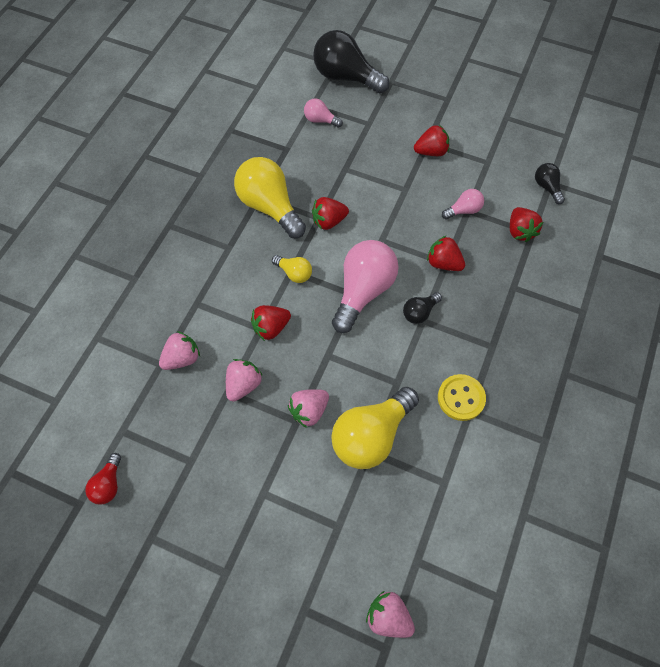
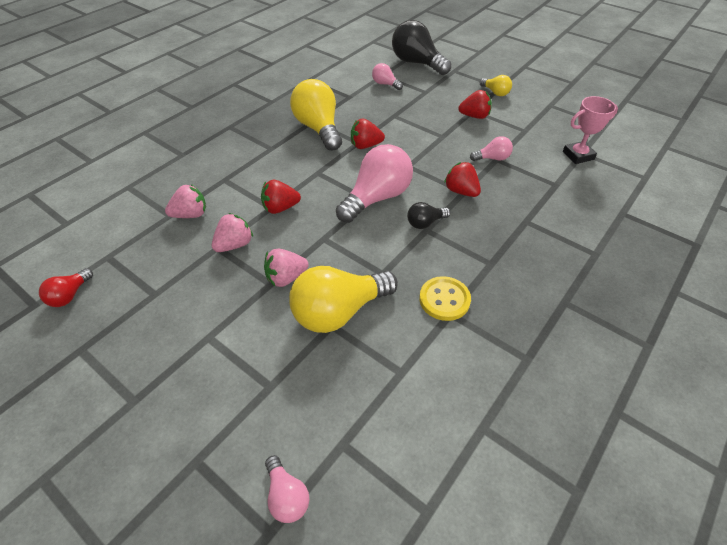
camera: 15 degrees right, 15 degrees down
yellow light bulb [272,255,312,283] -> yellow light bulb moved to [480,75,512,96]
pink strawberry [366,591,415,638] -> pink light bulb [265,455,309,523]
red strawberry [510,207,543,242] -> none
black light bulb [535,163,565,204] -> pink trophy [563,96,618,164]

